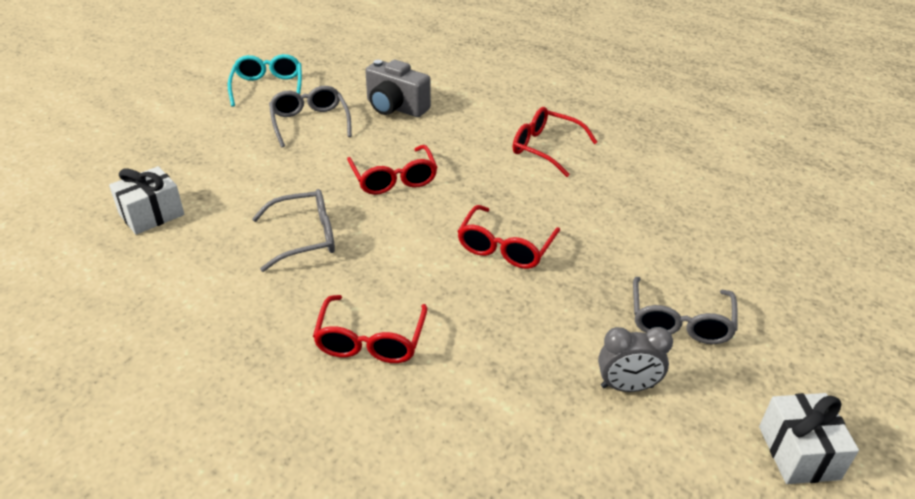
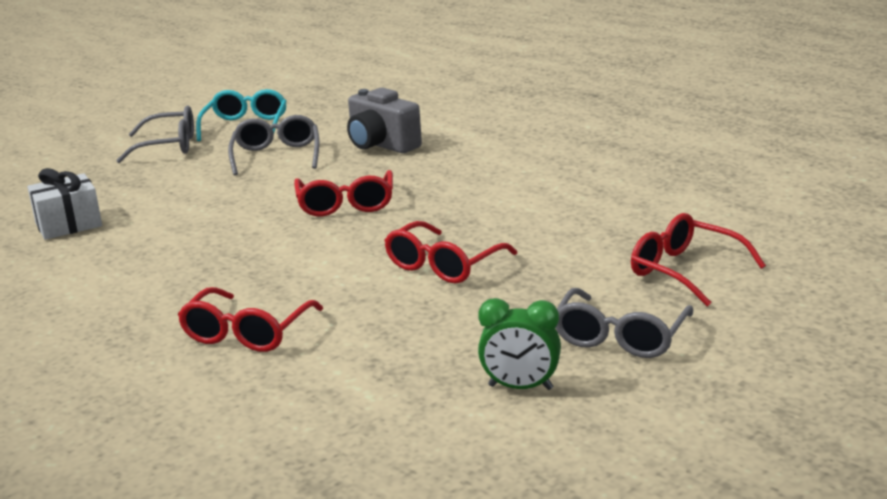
camera: 15 degrees right, 15 degrees down
grey glasses [252,189,335,272] -> grey glasses moved to [116,105,194,163]
red glasses [513,107,597,177] -> red glasses moved to [631,213,766,306]
grey clock [598,327,673,392] -> green clock [478,298,561,390]
white gift [759,393,859,484] -> none

